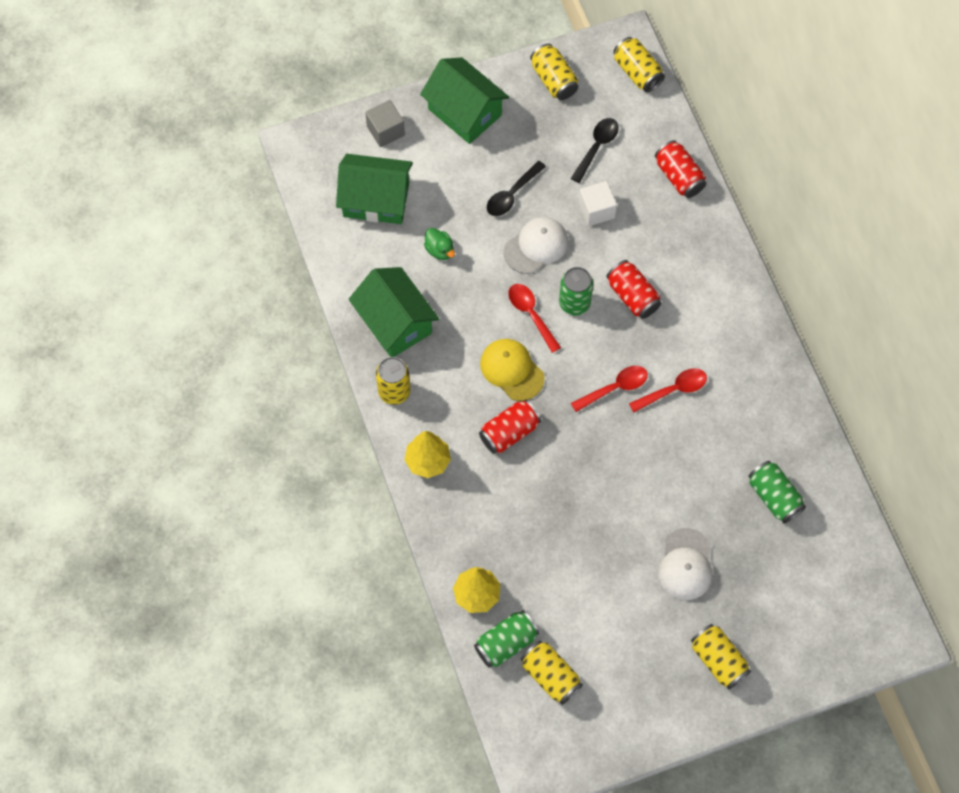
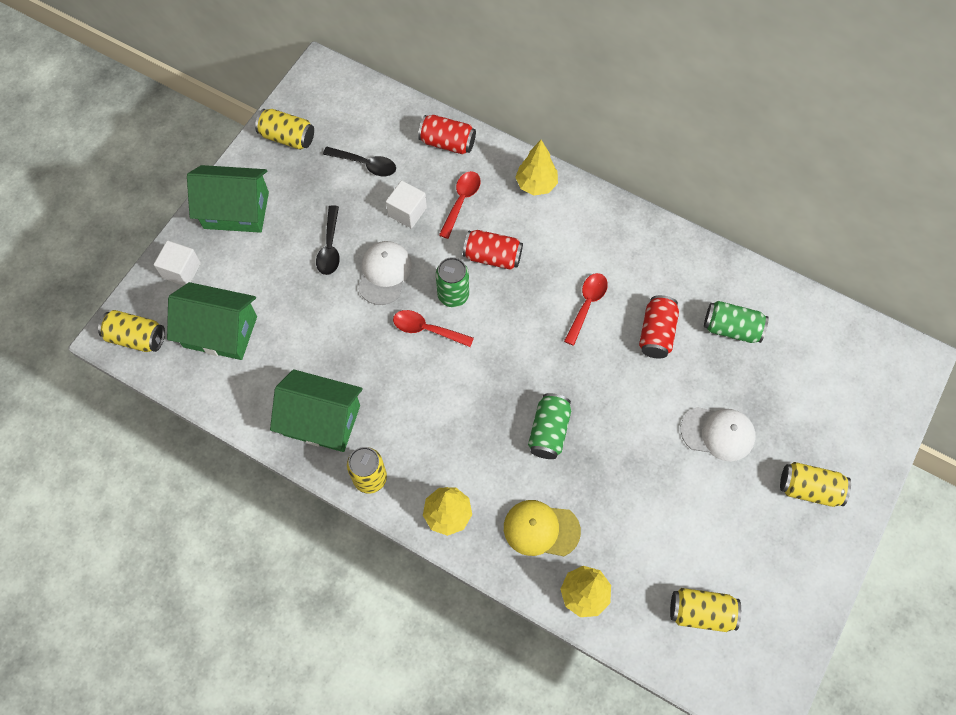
camera: 40 degrees left, 0 degrees up
green house [336,154,413,224] -> green house turned 45 degrees clockwise [167,282,257,360]
grey cube [365,100,405,147] -> white cube [154,240,201,286]
green duck [424,228,455,260] -> none
green can [474,610,539,668] -> green can moved to [528,393,571,459]
red can [479,399,541,454] -> red can moved to [639,295,679,359]
yellow cap [480,339,545,401] -> yellow cap moved to [504,500,581,556]
black spoon [571,118,619,183] -> black spoon turned 120 degrees clockwise [323,147,396,176]
red spoon [571,366,648,412] -> red spoon moved to [439,171,481,239]
yellow can [613,37,665,92] -> yellow can moved to [98,310,165,352]
white cap [658,528,712,600] -> white cap turned 45 degrees counterclockwise [681,407,756,461]
none -> yellow tree [515,140,558,196]

